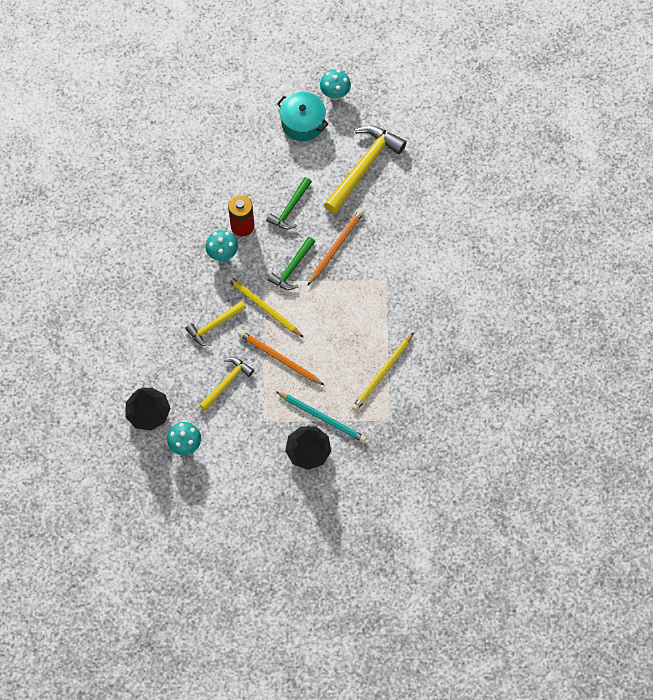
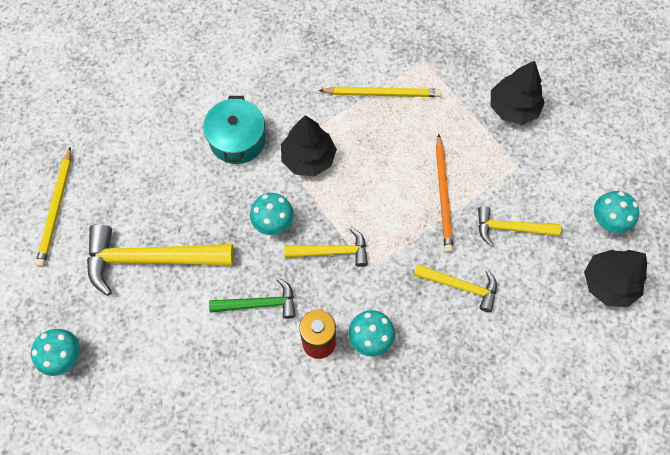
camera: 125 degrees left, 0 degrees up
yellow pencil [226,275,304,338] -> yellow pencil moved to [36,147,71,267]
green hammer [268,237,315,290] -> yellow hammer [284,227,368,267]
turquoise pencil [275,391,366,443] -> none
turquoise pot [277,92,329,141] -> turquoise pot moved to [203,96,266,164]
orange pencil [307,209,364,286] -> turquoise mushroom [250,193,294,235]
none -> black tree [281,115,337,177]

